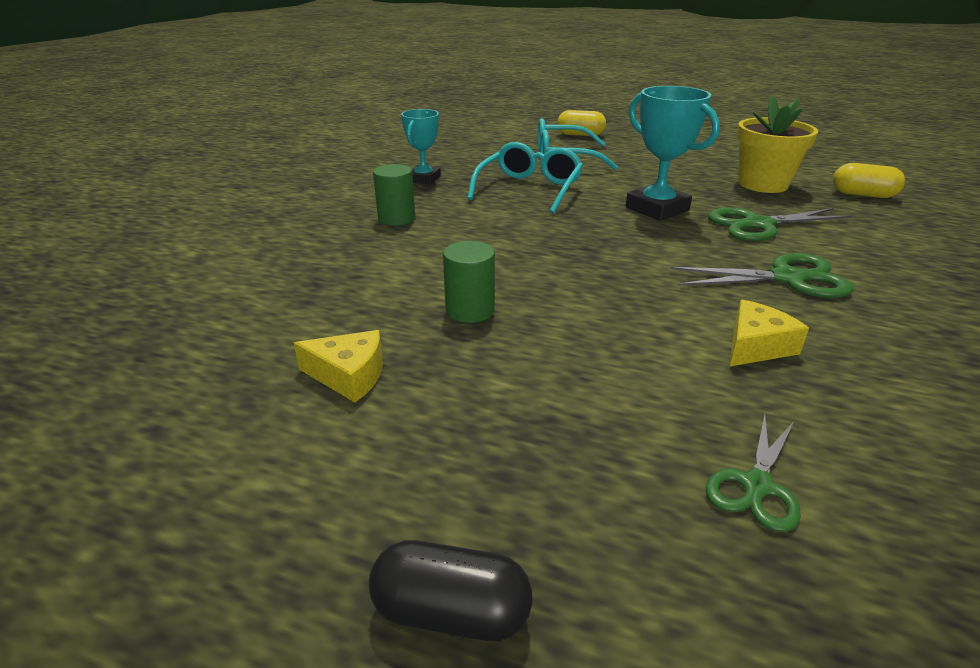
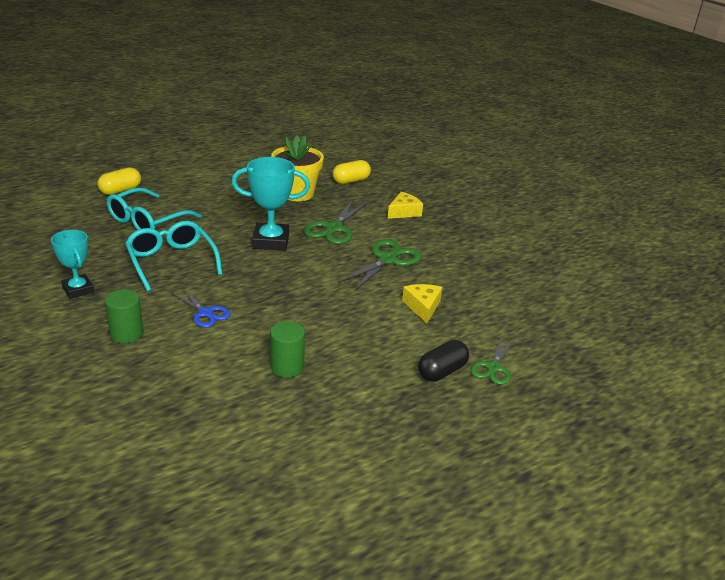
camera: 55 degrees left, 0 degrees up
yellow cheese [294,330,383,402] -> yellow cheese moved to [388,192,423,219]
black capsule [369,540,532,641] -> black capsule moved to [418,340,469,382]
green scissors [705,414,801,532] -> green scissors turned 45 degrees clockwise [471,337,514,385]
none -> blue scissors [172,288,231,328]

